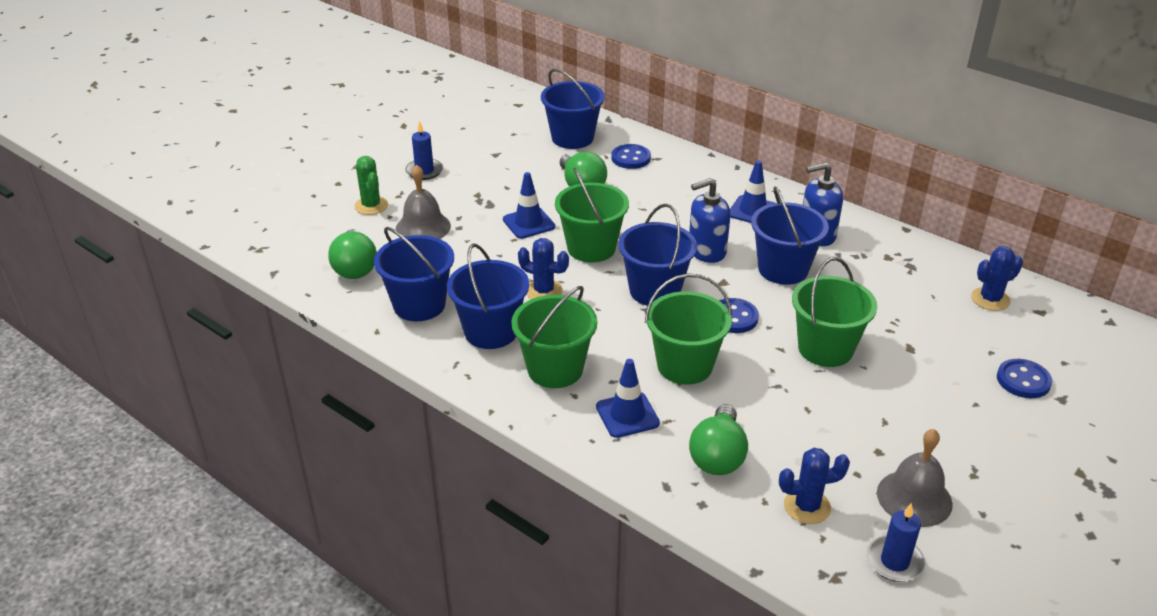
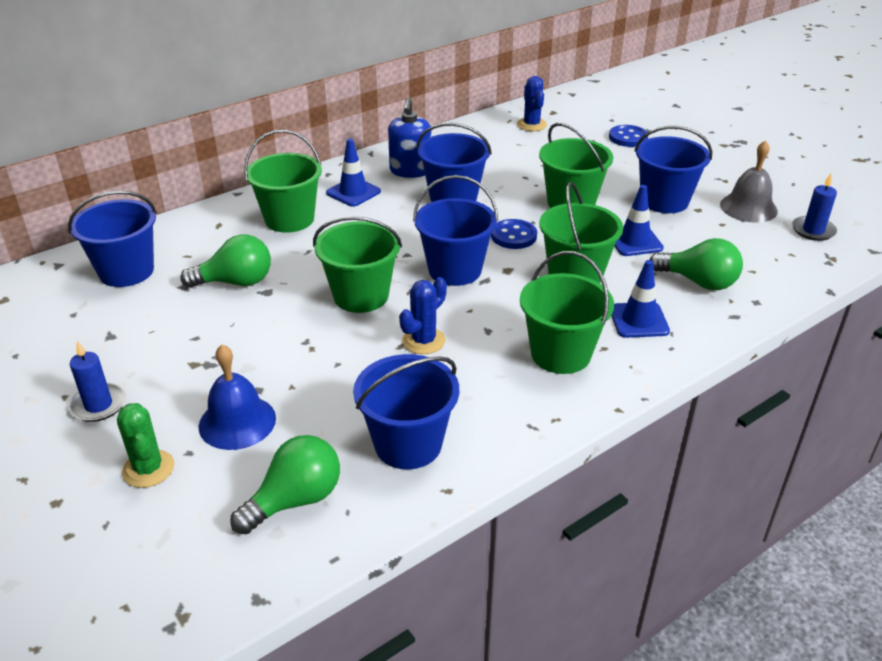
camera: 75 degrees left, 0 degrees up
green light bulb [328,229,377,279] -> green light bulb turned 45 degrees counterclockwise [230,435,340,534]
green cactus [354,156,388,215] -> green cactus turned 75 degrees clockwise [117,403,174,488]
grey bell [396,165,451,239] -> blue bell [198,344,276,450]
blue bucket [447,244,529,349] -> blue bucket moved to [635,126,712,213]
blue traffic cone [503,172,555,239] -> blue traffic cone moved to [615,185,664,256]
blue button [611,144,651,169] -> none
blue soap dispenser [689,178,731,263] -> none
blue cactus [779,448,850,524] -> none
none -> green bucket [244,130,322,233]

